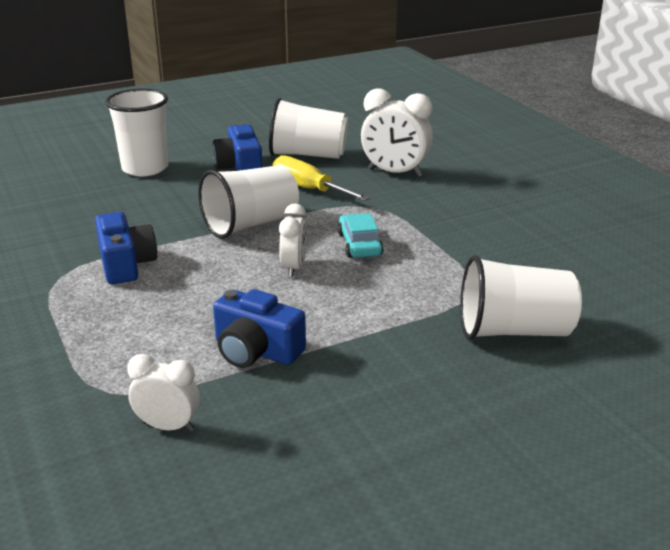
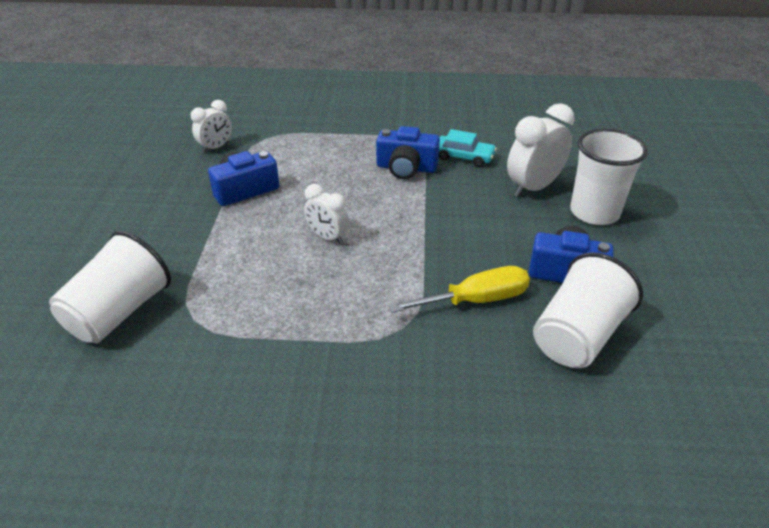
camera: 120 degrees right, 10 degrees up
white cup [198,165,299,239] -> none
turquoise car [338,213,383,258] -> turquoise car moved to [439,129,497,167]
white clock [361,88,433,177] -> white clock moved to [507,103,575,197]

